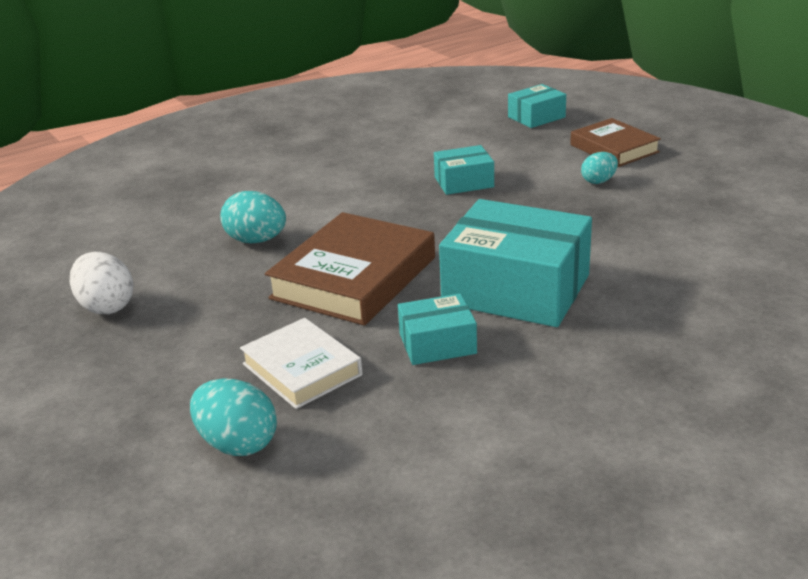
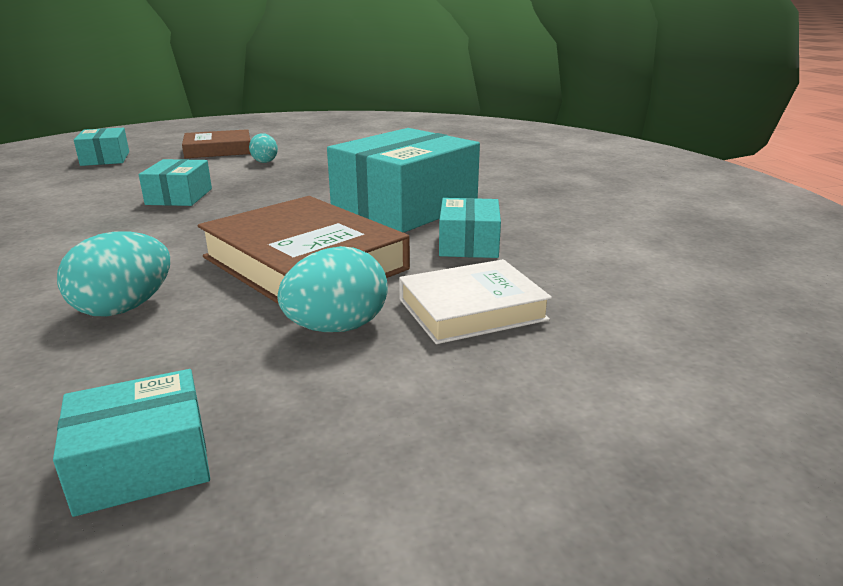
camera: 75 degrees left, 5 degrees down
white egg [70,252,134,314] -> turquoise box [53,369,210,517]
turquoise egg [190,378,277,456] -> turquoise egg moved to [278,246,388,332]

